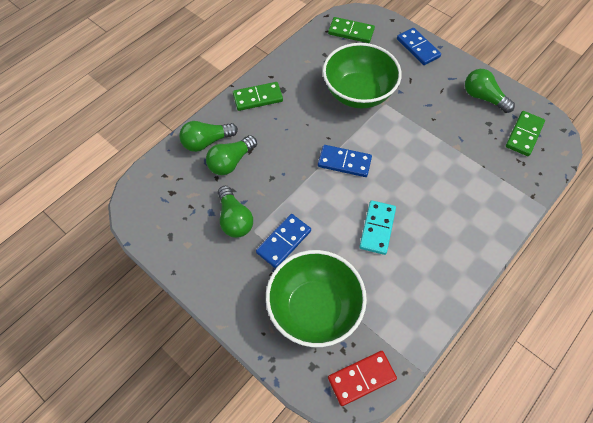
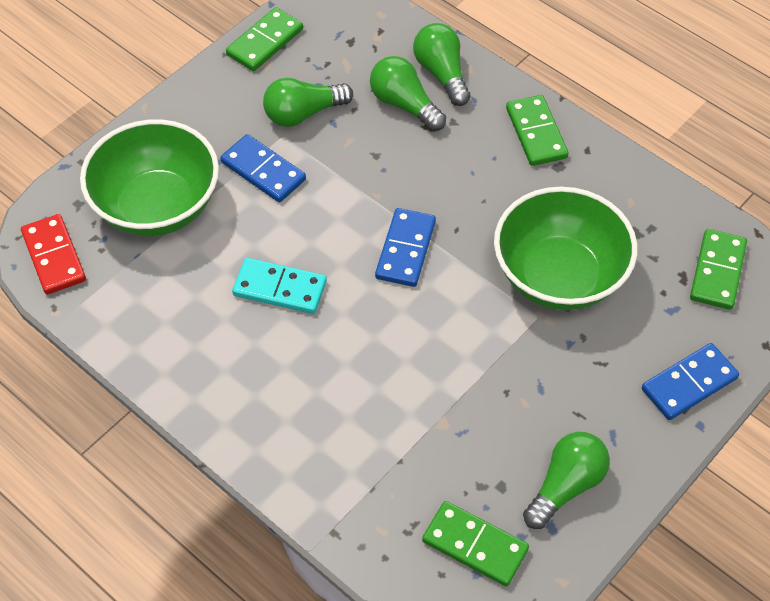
camera: 90 degrees right, 5 degrees down
none -> green domino [226,7,303,71]

